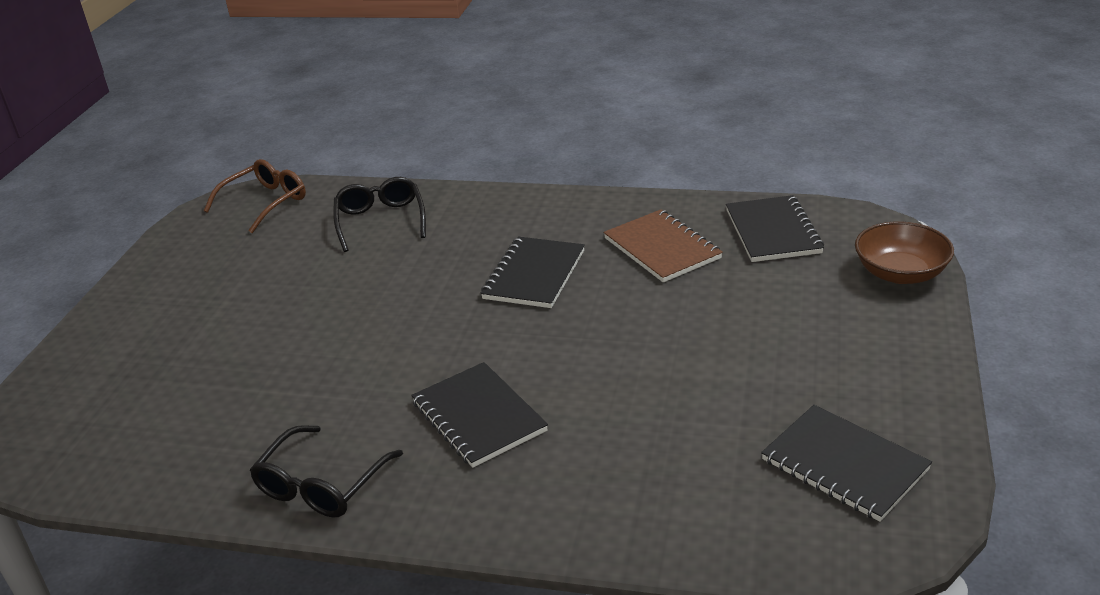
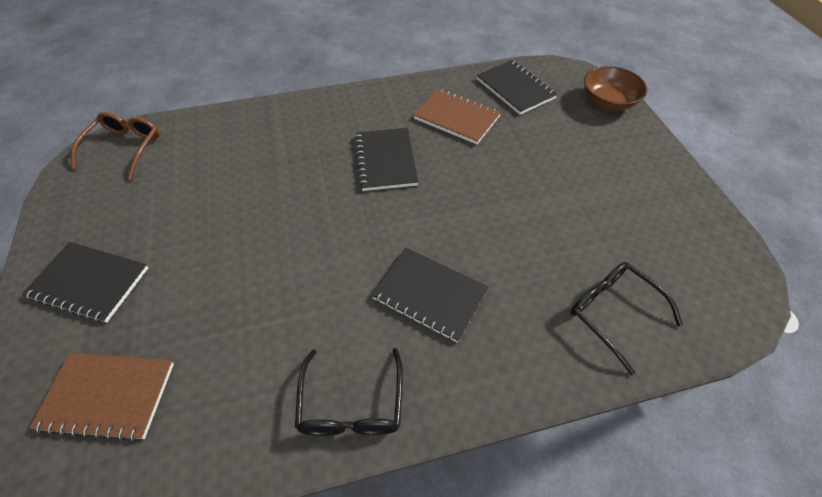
camera: 30 degrees left, 20 degrees up
black glasses [333,177,426,252] -> black glasses moved to [570,262,683,375]
black notebook [761,405,932,522] -> black notebook moved to [22,242,148,323]
none -> brown notebook [29,352,174,442]

